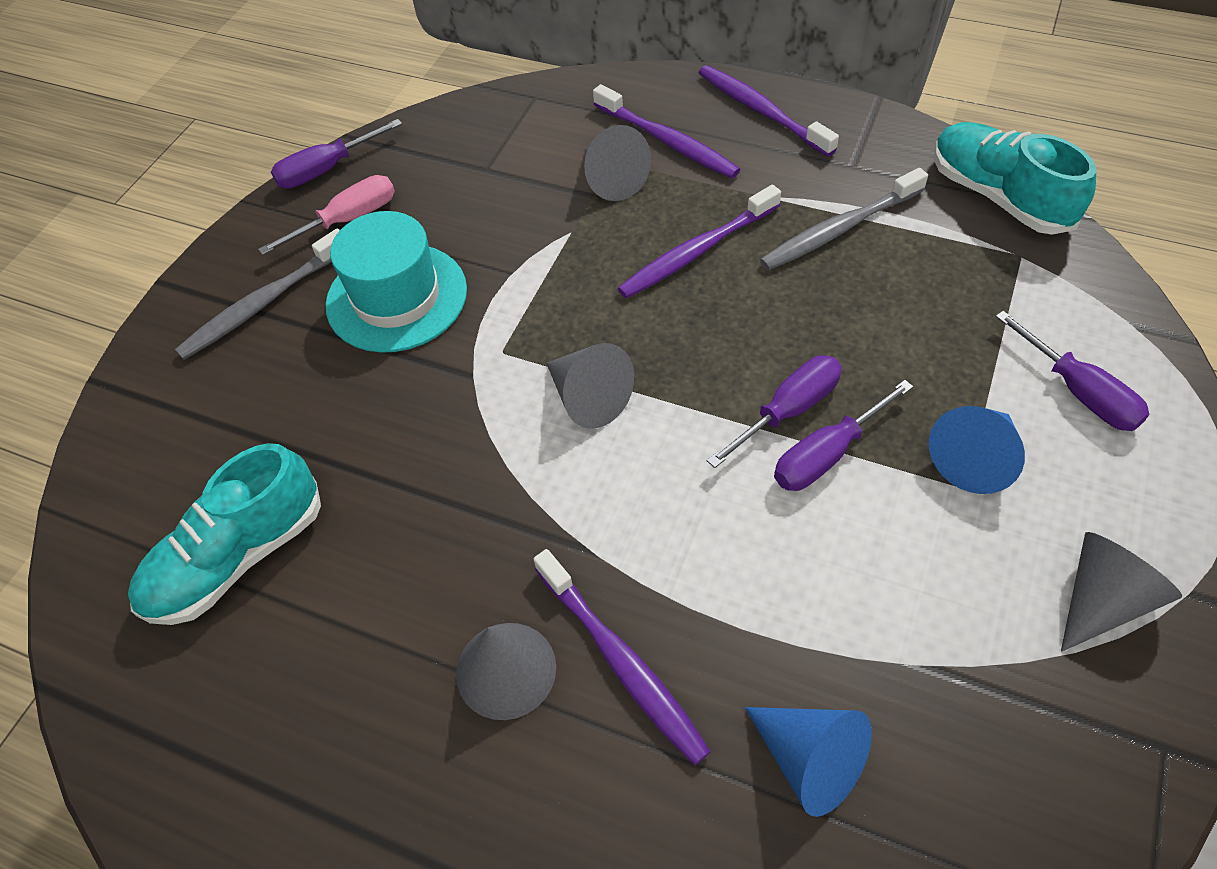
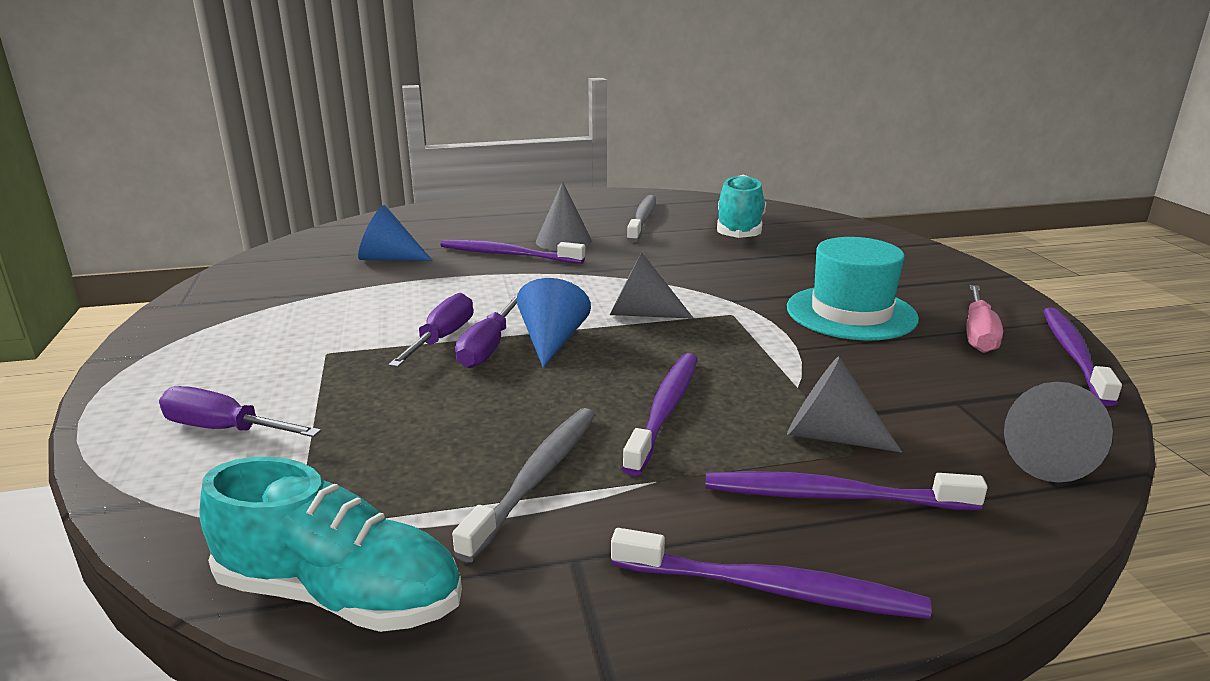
camera: 140 degrees right, 30 degrees down
grey toothbrush [175,228,340,360] -> grey toothbrush moved to [627,195,656,243]
purple screwdriver [271,119,402,189] -> purple toothbrush [1043,307,1122,406]
blue cone [929,406,1025,494] -> blue cone moved to [517,278,591,368]
grey cone [1061,532,1182,652] -> grey cone moved to [1004,382,1113,482]

